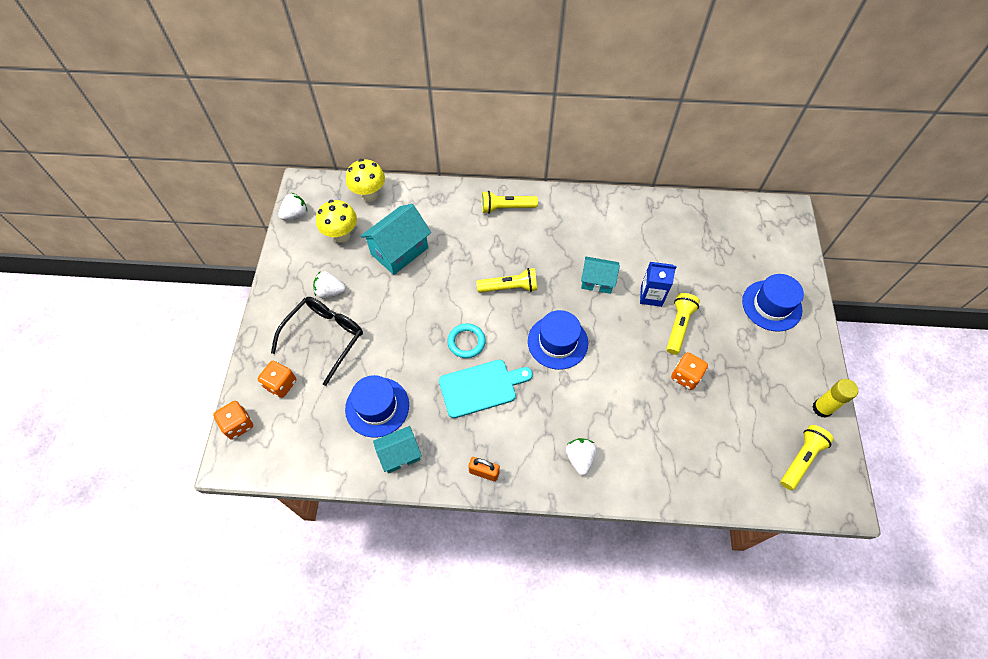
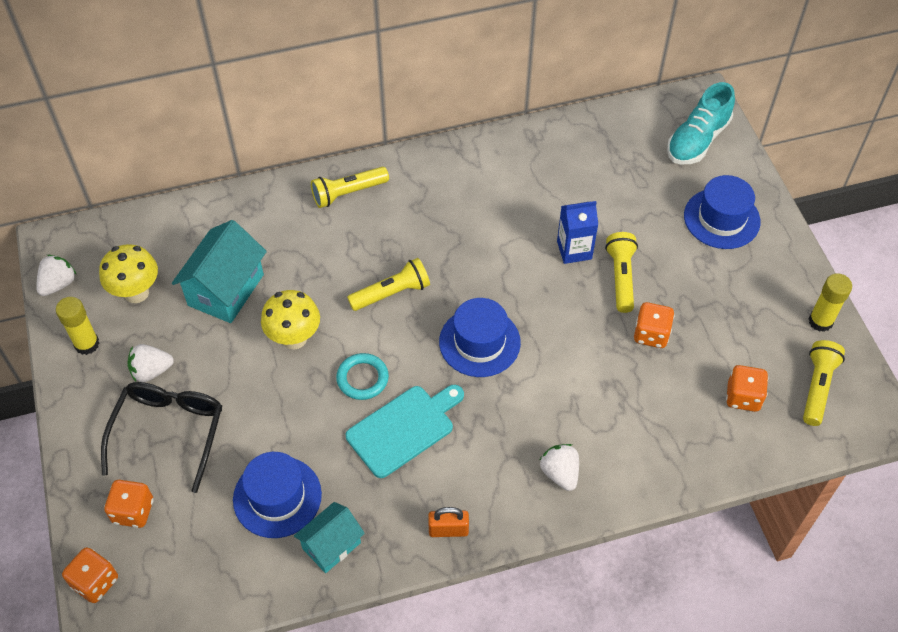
camera: 20 degrees left, 5 degrees down
yellow mushroom [346,159,385,202] -> yellow mushroom moved to [261,290,320,350]
turquoise house [581,257,620,294] -> none
none -> yellow glue stick [56,297,99,355]
none -> turquoise shoe [667,82,735,165]
none -> orange dice [726,365,768,412]

